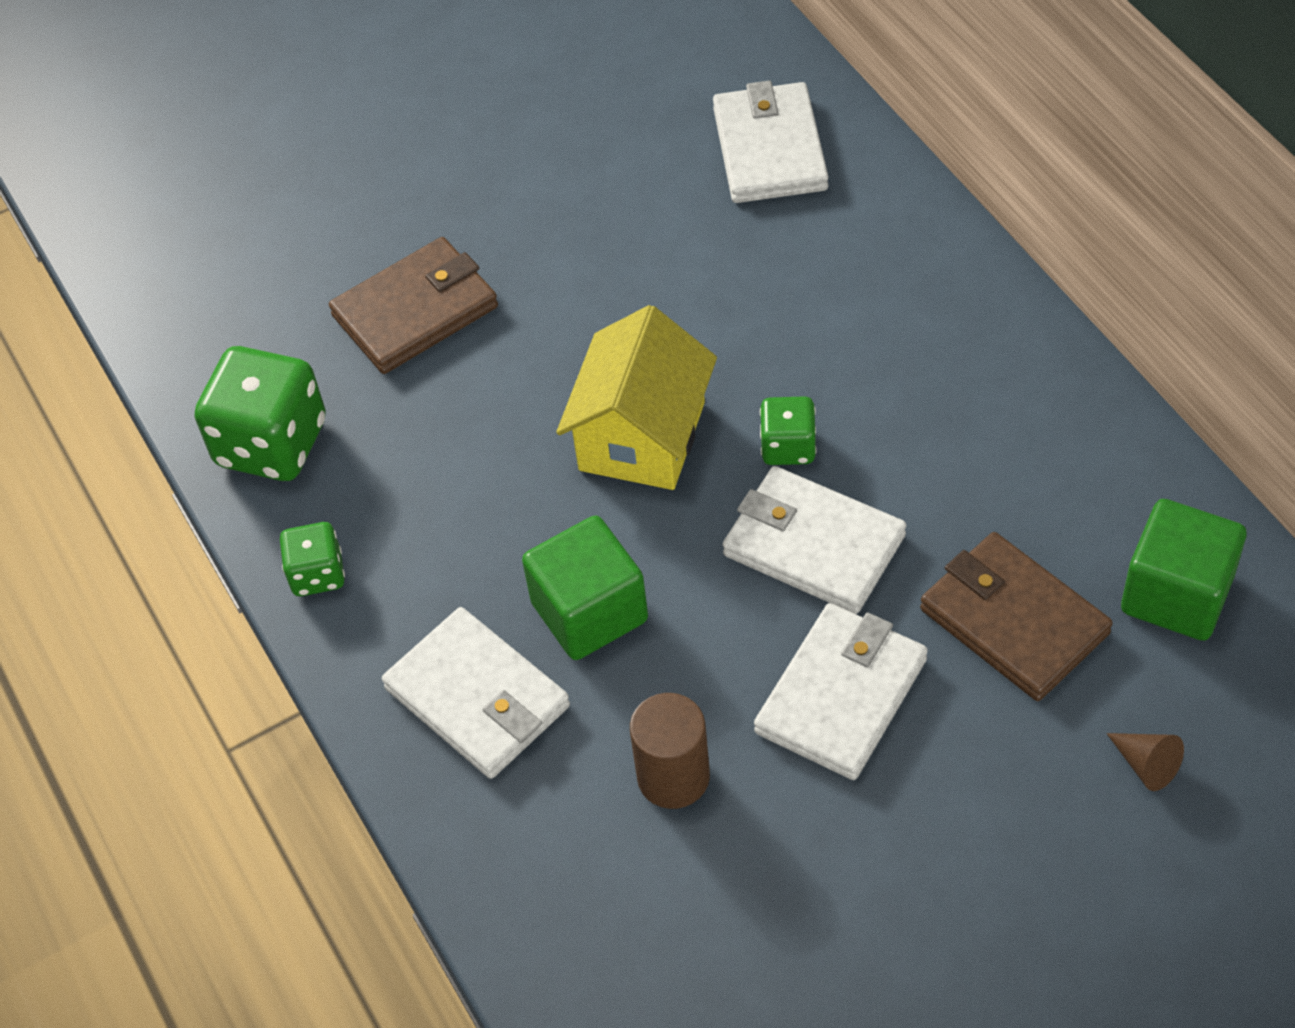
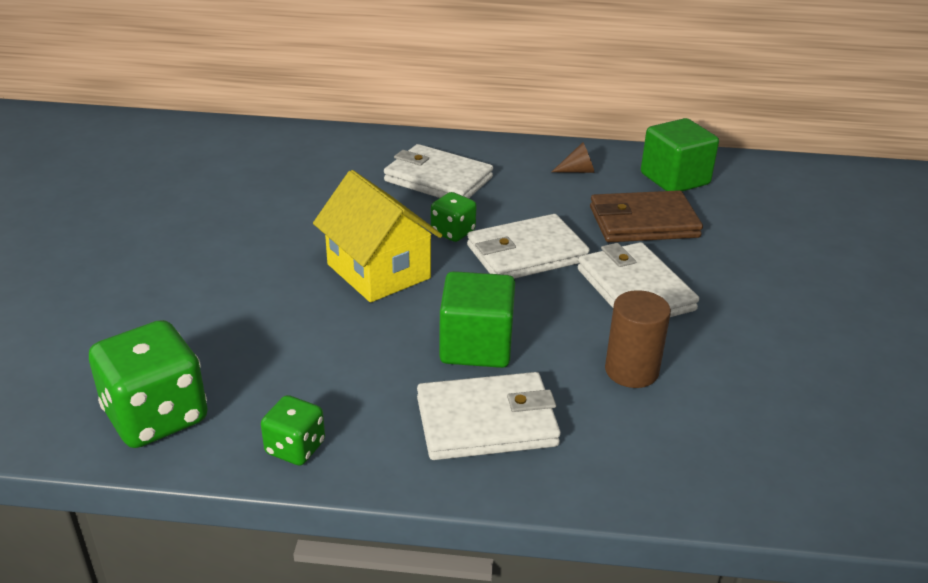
camera: 60 degrees left, 20 degrees down
brown wallet [329,237,498,374] -> none
white wallet [713,81,828,203] -> white wallet moved to [384,144,493,198]
brown cone [1106,733,1184,791] -> brown cone moved to [552,142,595,173]

